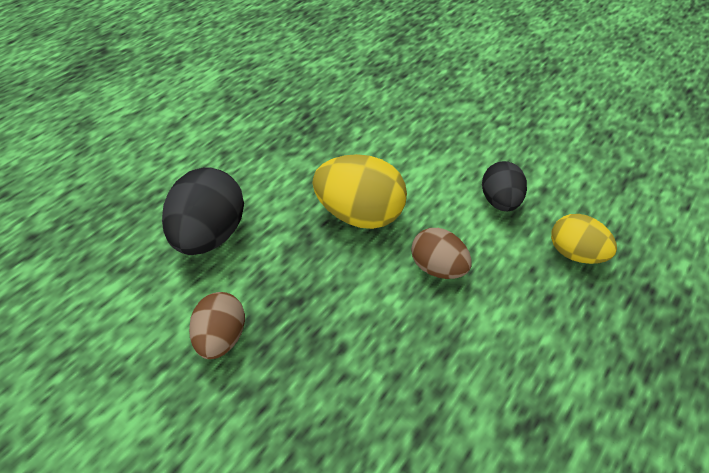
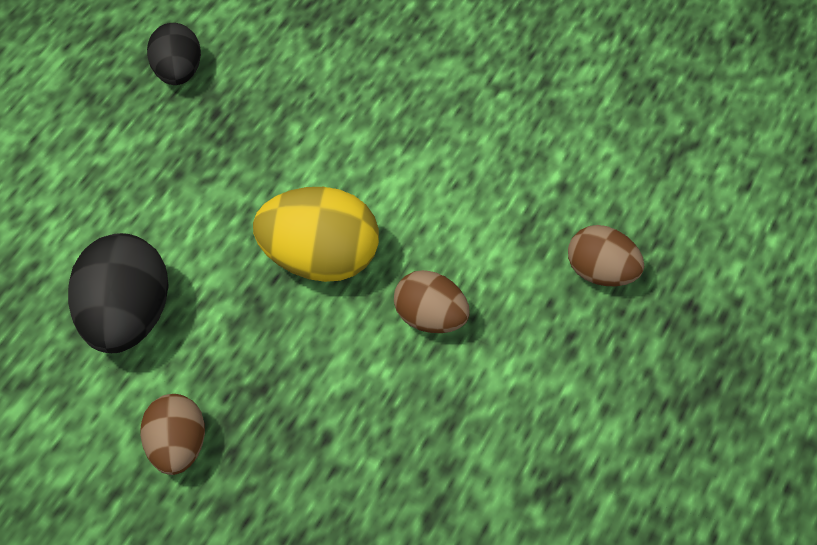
camera: 10 degrees left, 5 degrees up
black egg [482,161,527,211] -> black egg moved to [147,23,201,85]
yellow egg [551,214,617,264] -> brown egg [568,225,644,286]

